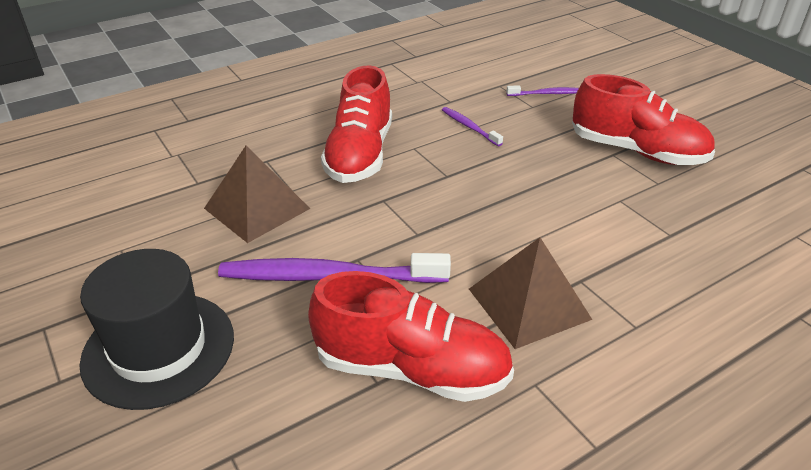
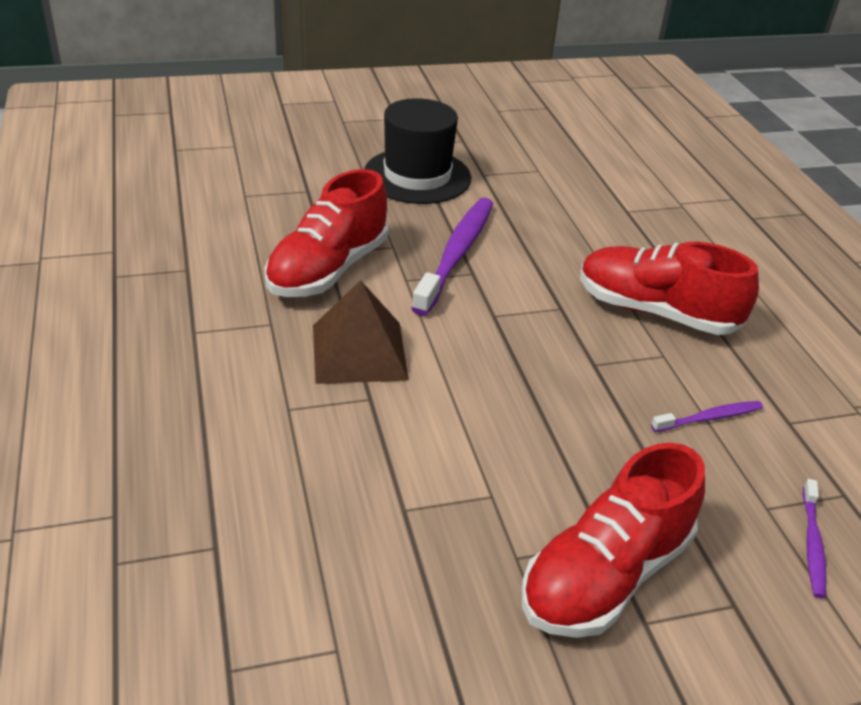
camera: 105 degrees right, 0 degrees up
brown pyramid [204,146,310,243] -> none

